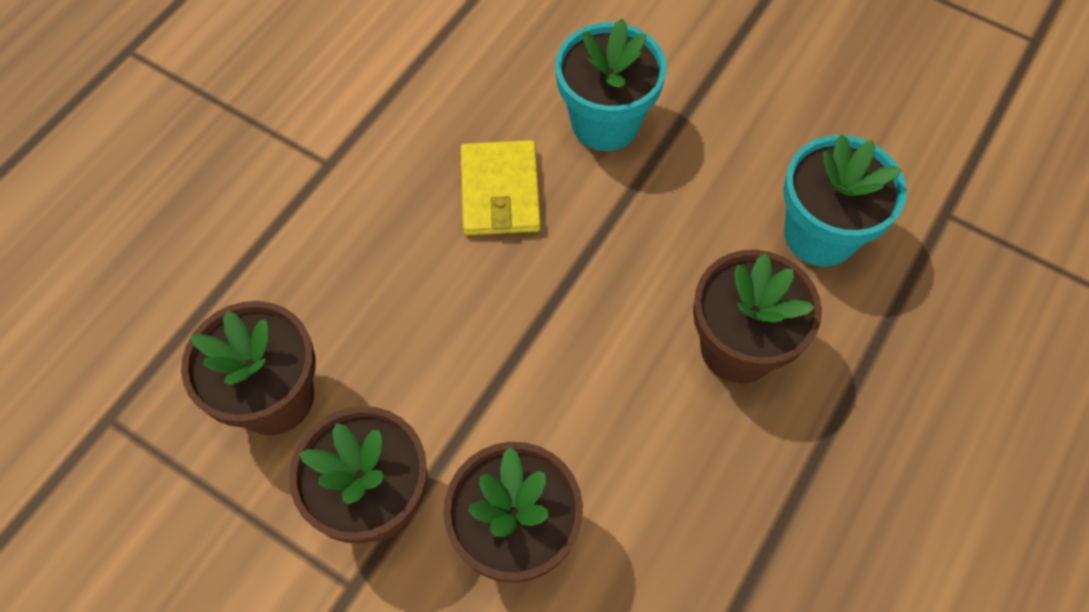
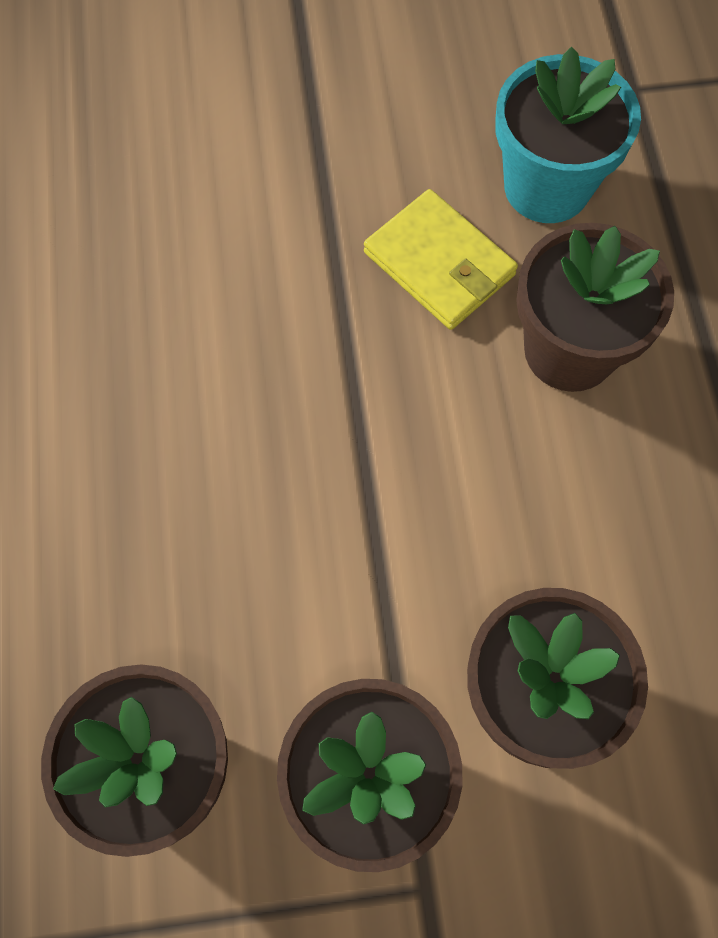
camera: 40 degrees left, 5 degrees up
yellow wallet [461,140,541,235] -> yellow wallet moved to [364,189,518,330]
turquoise flower pot [555,18,667,151] -> none

